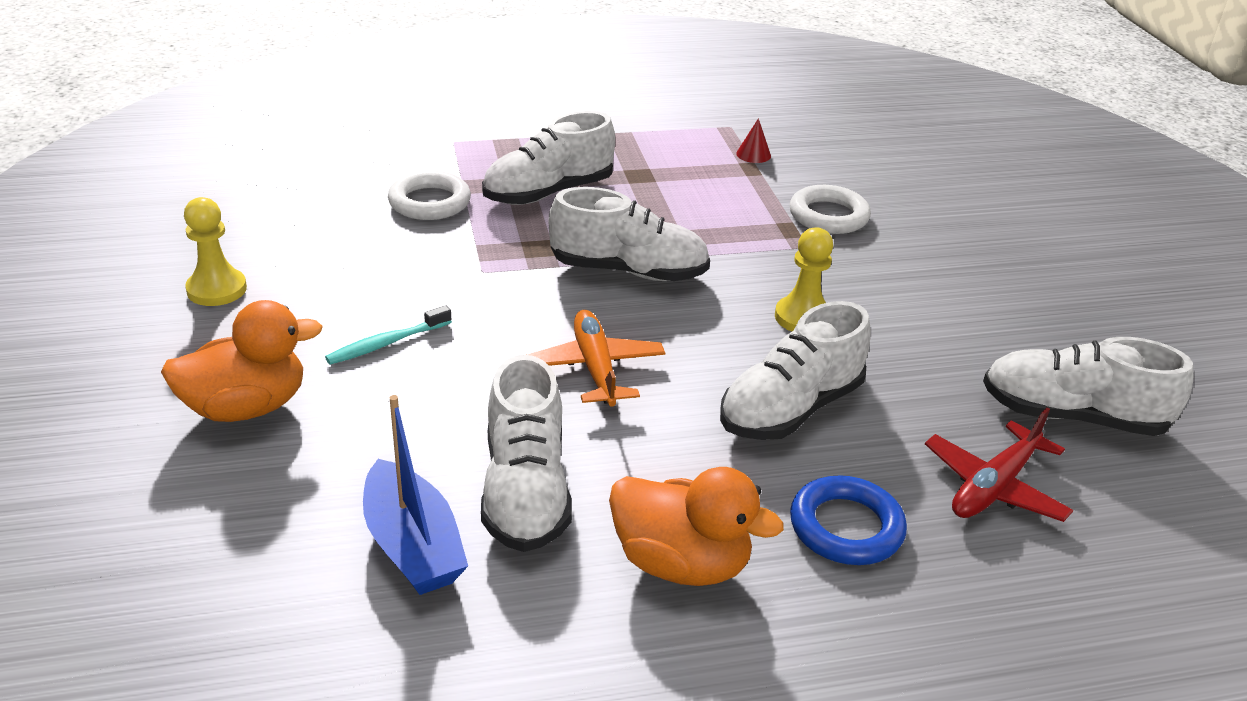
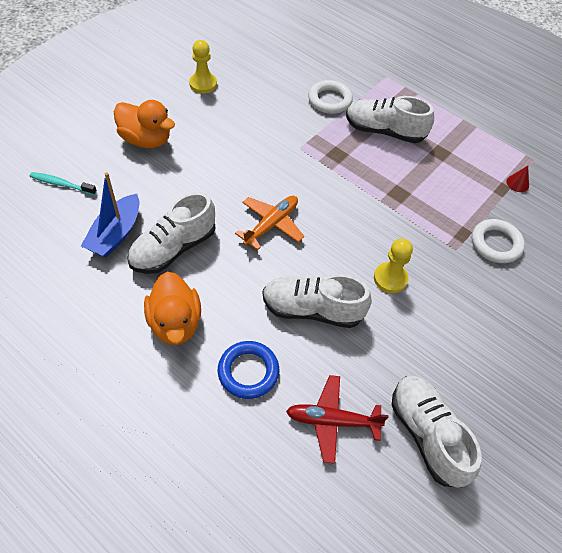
camera: 50 degrees right, 20 degrees up
turquoise toothbrush [325,305,452,365] -> turquoise toothbrush moved to [30,172,97,195]
white shoe [548,187,710,281] -> none

